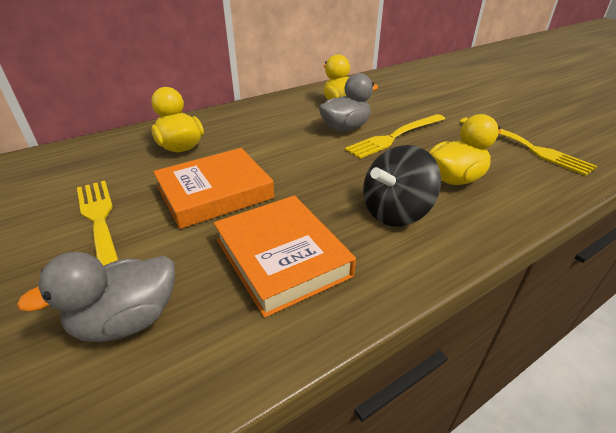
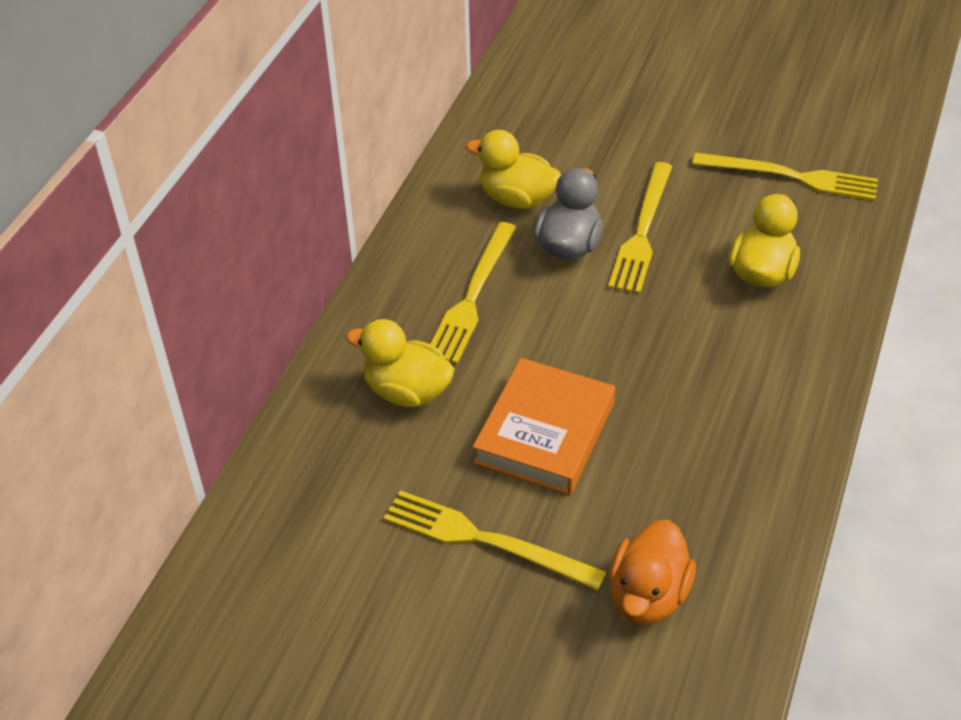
camera: 35 degrees left, 10 degrees up
grey duck [17,252,175,342] -> orange duck [609,520,696,625]
orange book [214,195,356,318] -> none
black spinning top [363,145,441,227] -> none
none -> yellow fork [431,222,516,364]

